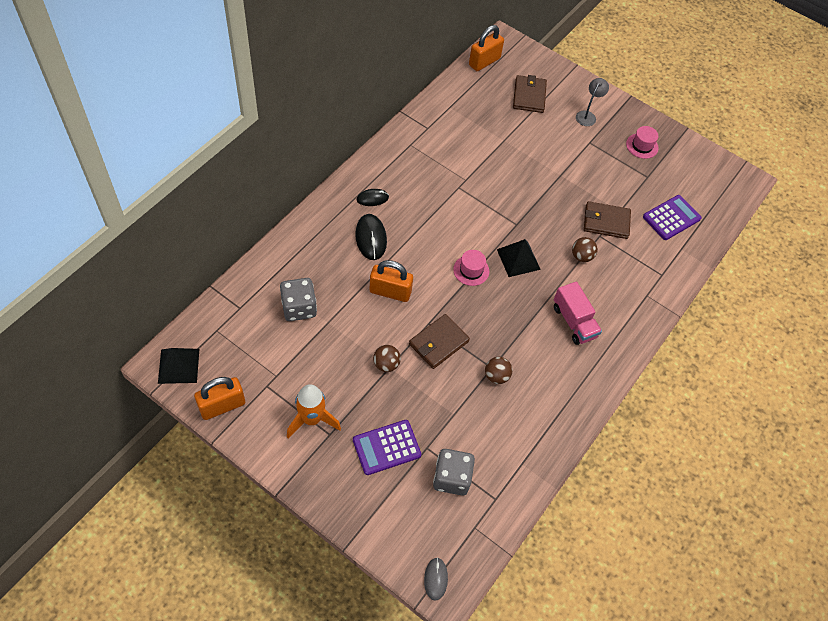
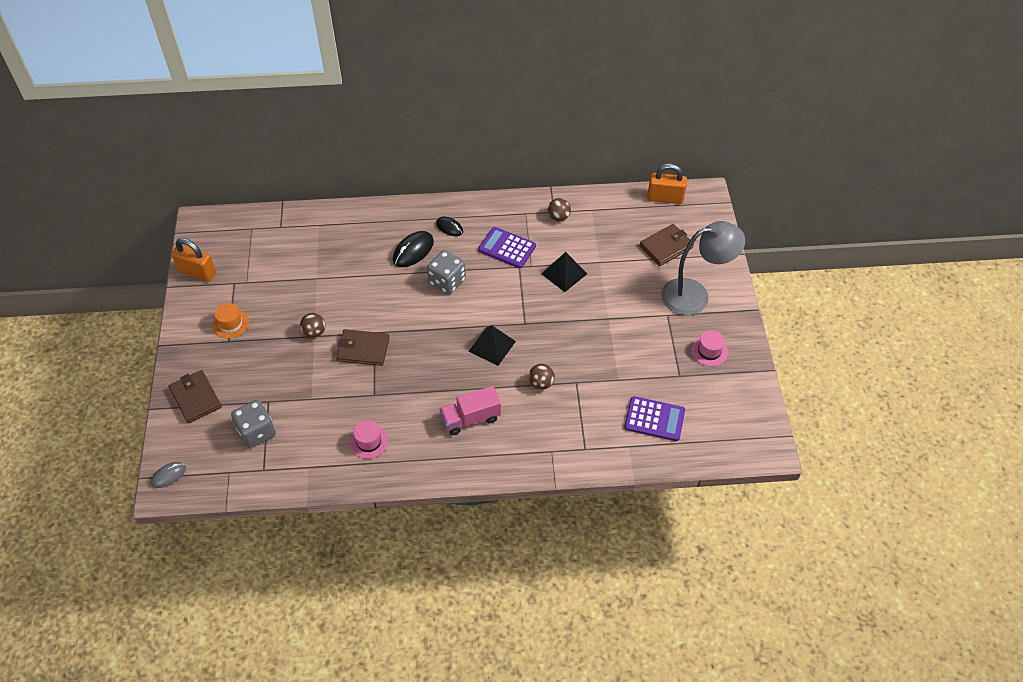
camera: 55 degrees right, 5 degrees down
black pyramid [158,348,199,384] -> black pyramid moved to [541,252,587,292]
grey dice [280,278,317,321] -> grey dice moved to [427,250,466,294]
orange rocket [287,384,341,439] -> orange hat [213,303,249,338]
purple calculator [353,420,421,475] -> purple calculator moved to [478,227,536,268]
orange padlock [370,260,413,302] -> none
pink hat [453,250,489,286] -> pink hat moved to [350,420,388,459]
brown ball [485,357,513,384] -> brown ball moved to [548,198,571,221]
pink truck [554,281,602,345] -> pink truck turned 45 degrees clockwise [440,386,501,435]
grey lamp [576,78,609,126] -> grey lamp [661,221,745,315], size x2.08
brown wallet [584,201,631,239] -> brown wallet moved to [169,370,222,423]

